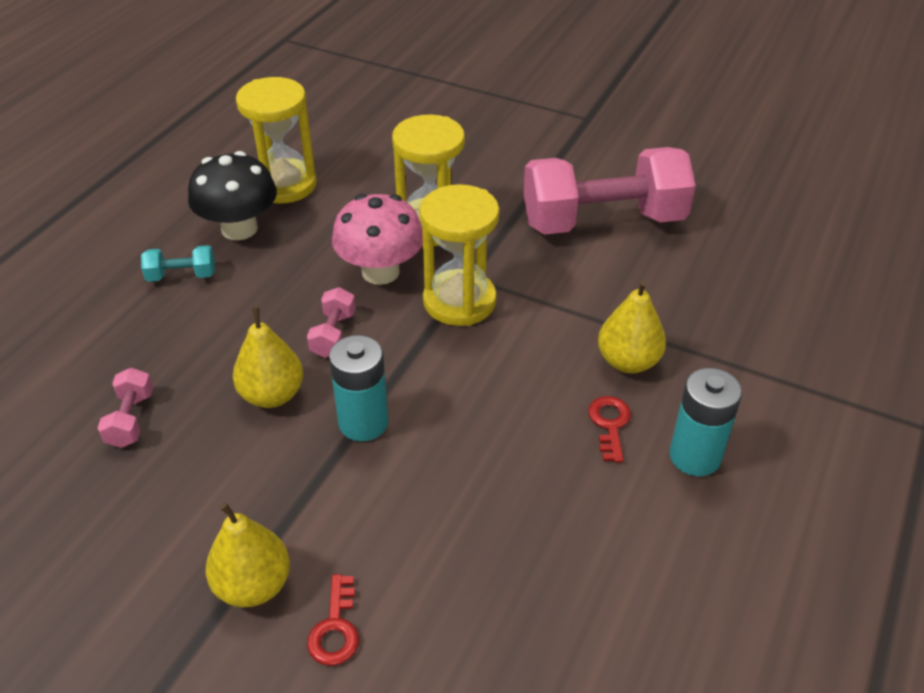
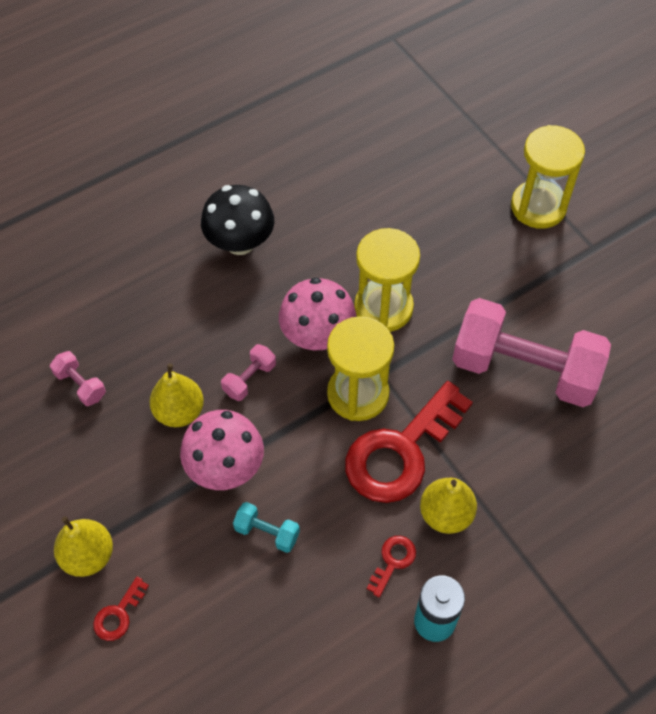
camera: 30 degrees right, 15 degrees up
pink dumbbell [98,368,153,448] -> pink dumbbell turned 75 degrees counterclockwise [50,351,106,406]
turquoise dumbbell [141,245,215,282] -> turquoise dumbbell moved to [233,502,300,553]
yellow hourglass [236,77,317,203] -> yellow hourglass moved to [511,125,585,229]
turquoise battery [329,335,388,441] -> pink mushroom [180,410,264,490]
none -> red key [345,381,473,503]

